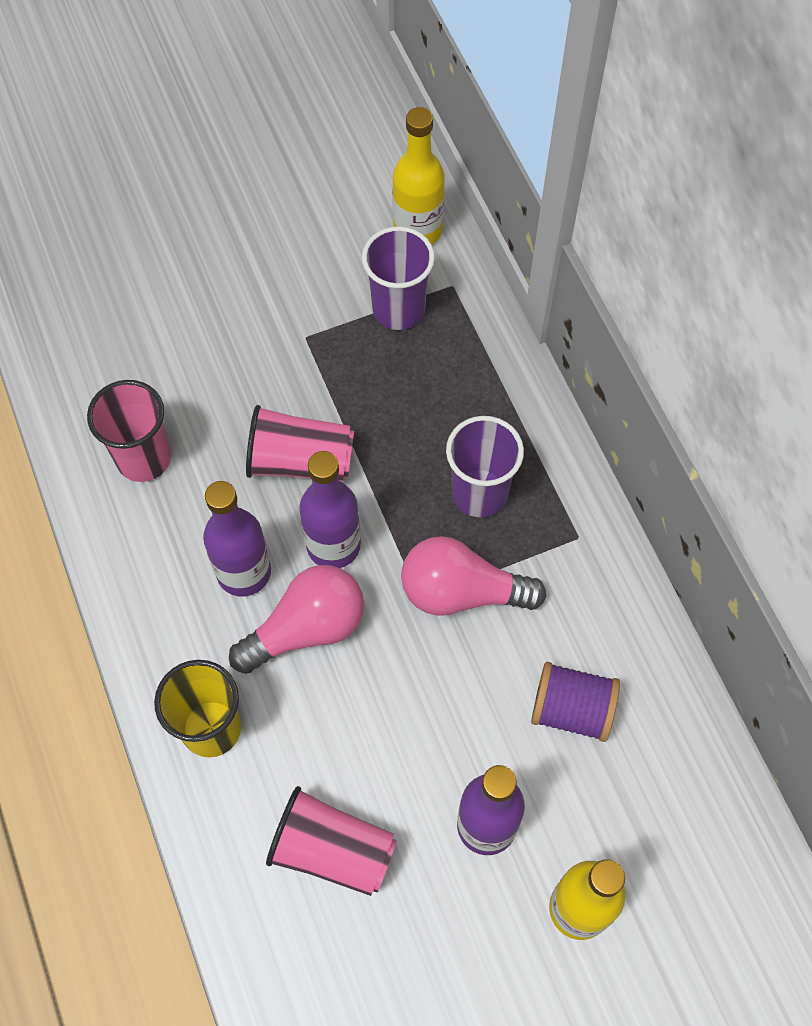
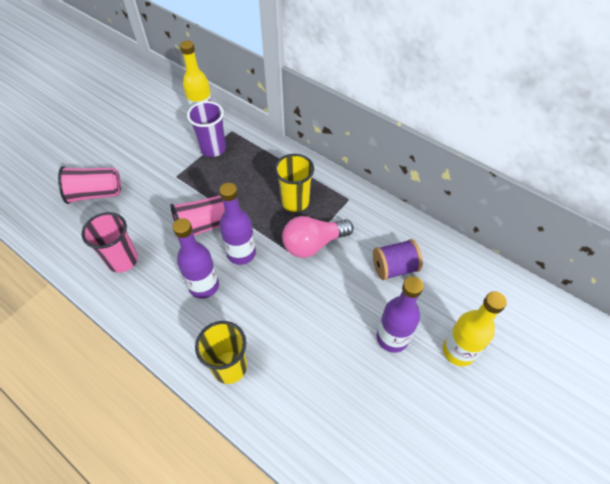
camera: 30 degrees left, 10 degrees down
pink light bulb [229,565,364,674] -> none
pink cup [266,786,397,896] -> pink cup moved to [58,166,121,204]
purple cup [446,416,524,517] -> yellow cup [274,154,314,212]

